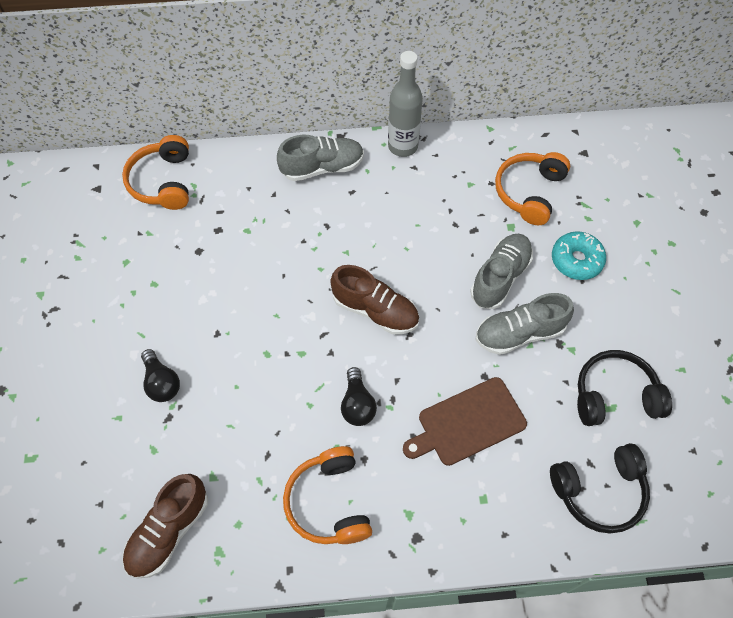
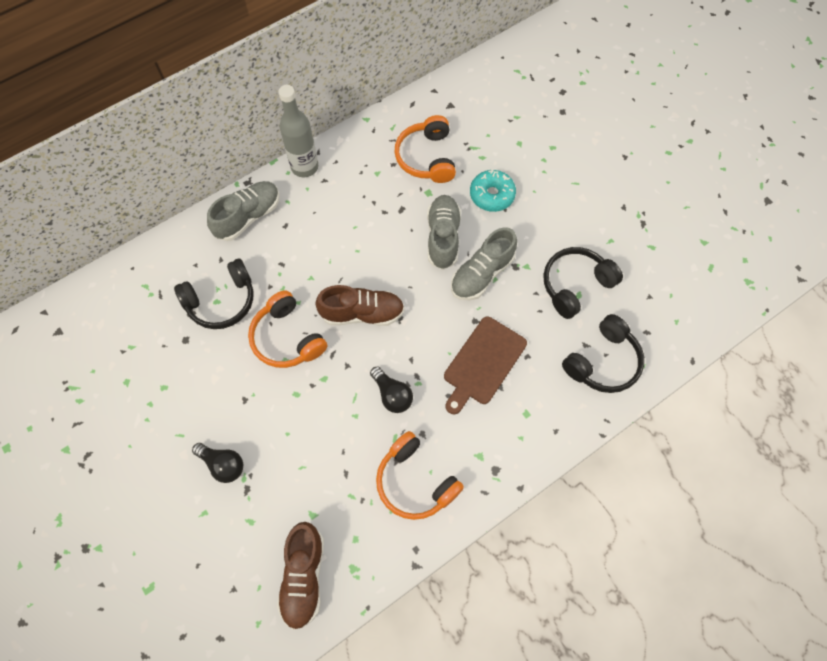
camera: 30 degrees left, 5 degrees up
orange headphones [122,135,189,210] -> orange headphones moved to [248,290,327,368]
none -> black headphones [174,259,253,329]

